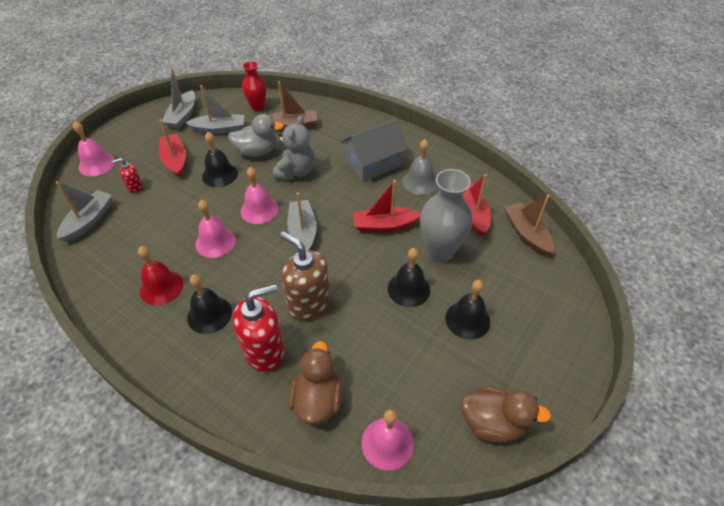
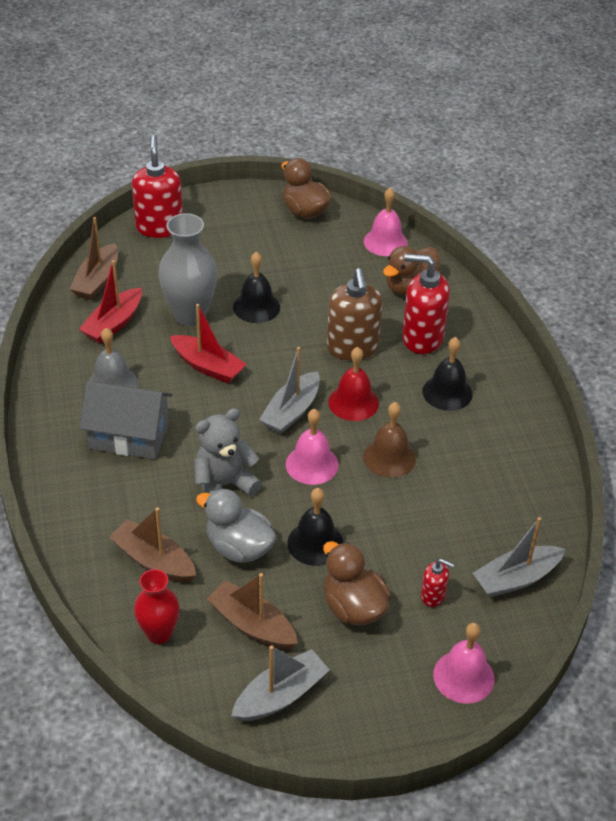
camera: 140 degrees left, 5 degrees down
red bell [138,246,183,305] -> red bell moved to [328,347,379,421]
red boat [159,119,186,178] -> brown duck [323,541,391,625]
grey boat [185,85,244,135] -> brown boat [206,573,298,649]
pink bell [196,200,236,258] -> brown bell [363,402,416,478]
black bell [445,280,490,340] -> none
none -> red soap dispenser [132,135,183,238]

